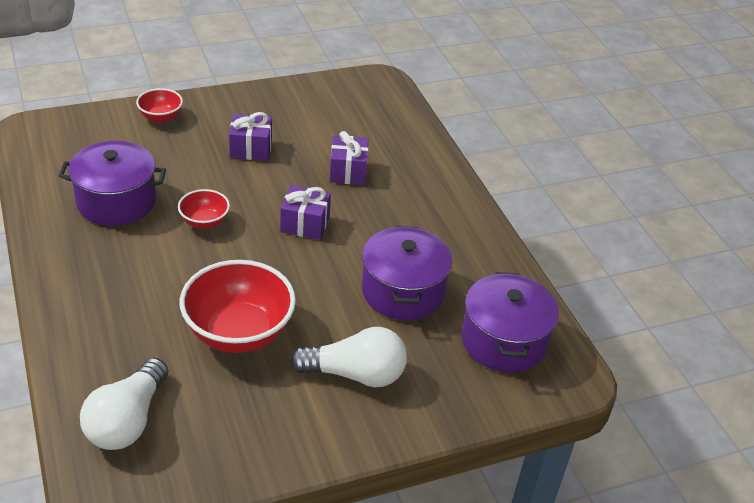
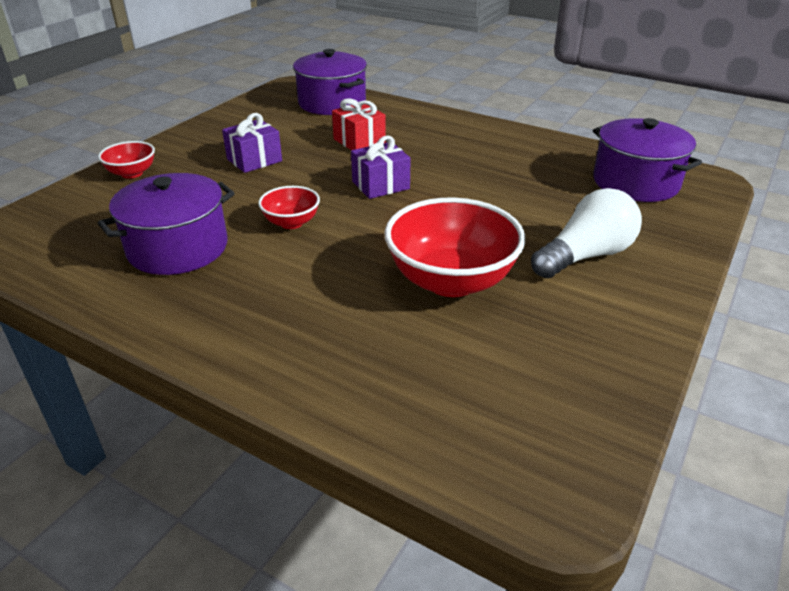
camera: 35 degrees left, 5 degrees down
white light bulb [80,358,169,450] -> none
purple gift [330,131,368,185] -> red gift [332,98,386,150]
purple pot [362,226,452,320] -> purple pot moved to [293,49,367,115]

